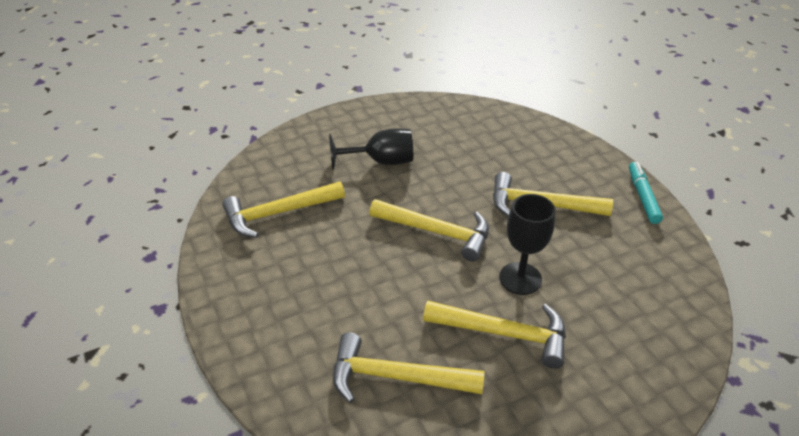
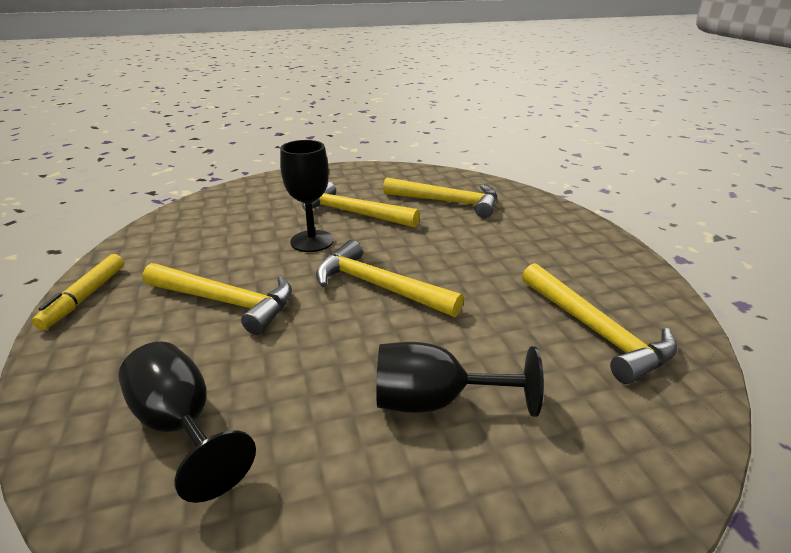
camera: 170 degrees left, 10 degrees down
yellow hammer [222,181,345,238] -> yellow hammer turned 75 degrees clockwise [522,263,677,384]
turquoise marker [629,162,663,224] -> yellow marker [32,254,124,330]
none -> black goblet [118,342,256,503]

